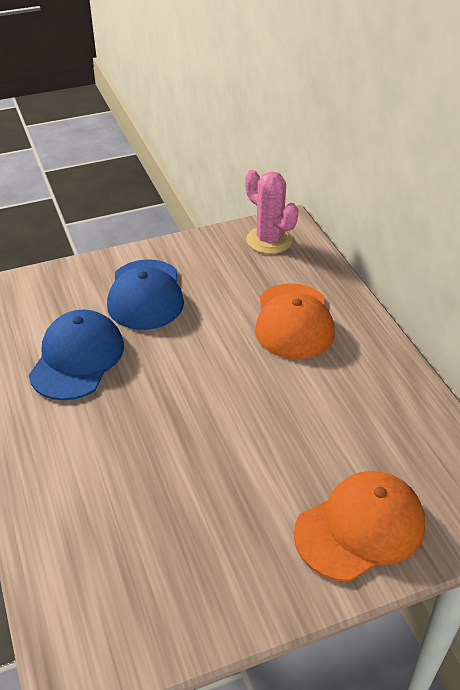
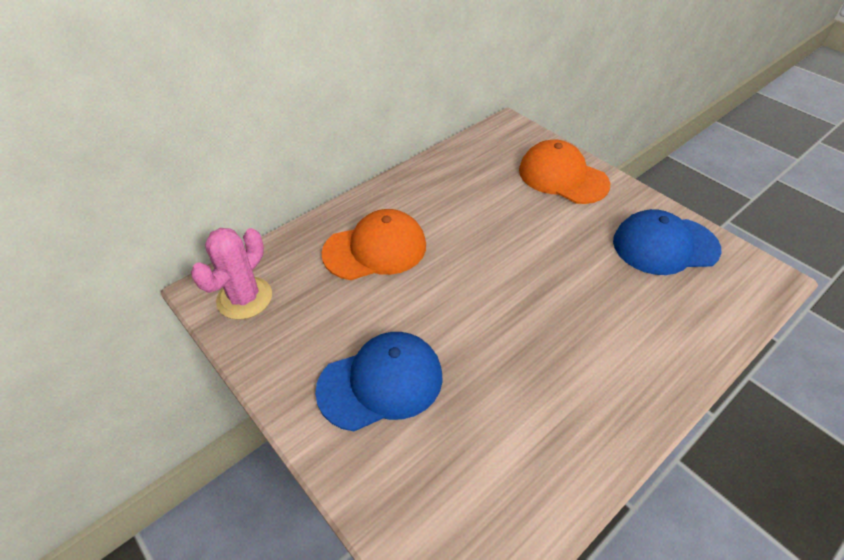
camera: 110 degrees left, 5 degrees up
blue cap [29,309,124,401] -> blue cap moved to [613,209,721,275]

